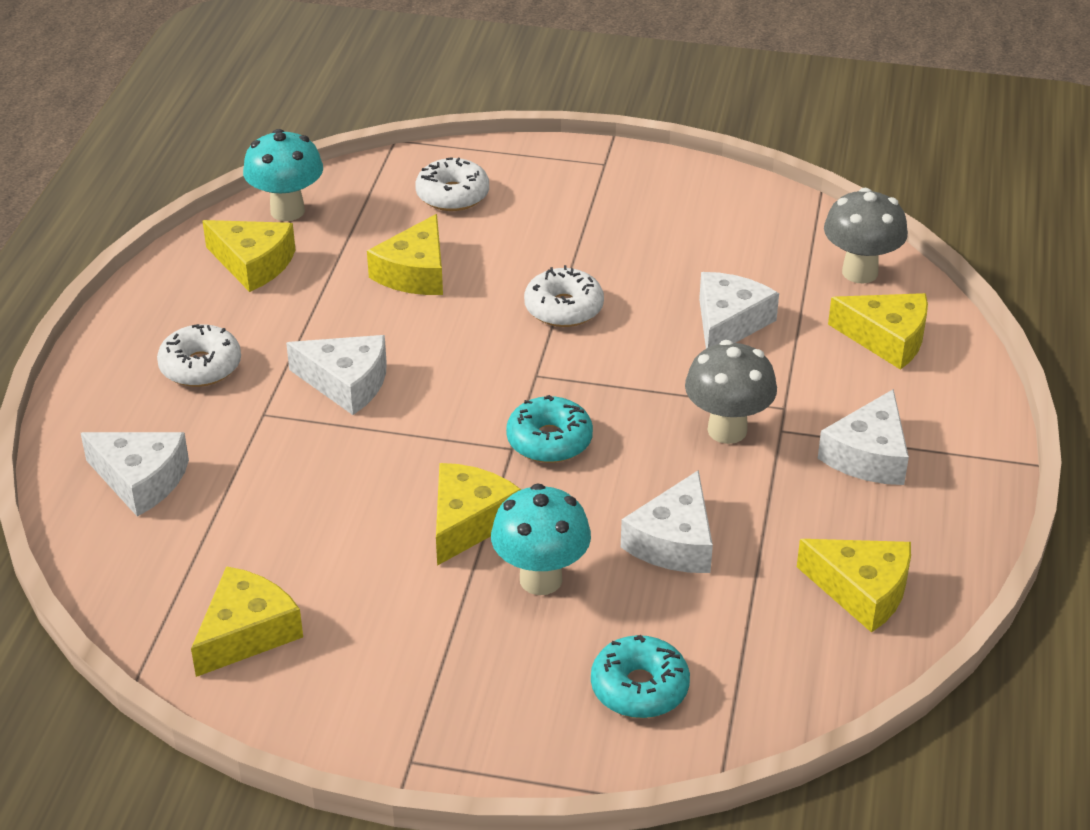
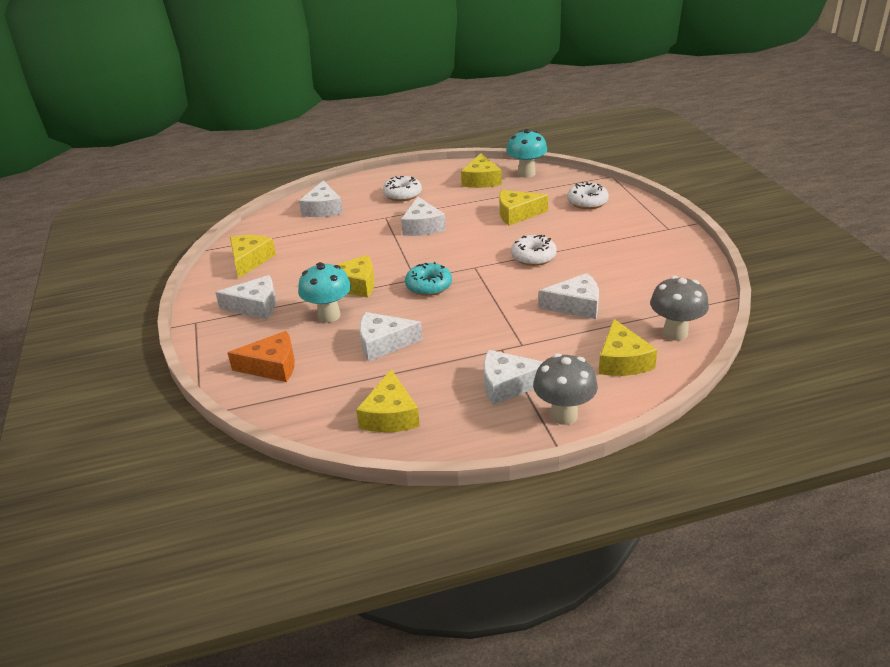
camera: 65 degrees right, 5 degrees down
yellow cheese [191,566,303,677] -> yellow cheese turned 90 degrees counterclockwise [230,235,276,279]
turquoise donut [591,635,690,718] -> orange cheese [227,331,295,382]
grey mushroom [685,340,777,444] -> grey mushroom moved to [533,353,598,425]
none -> white cheese [215,275,276,320]

